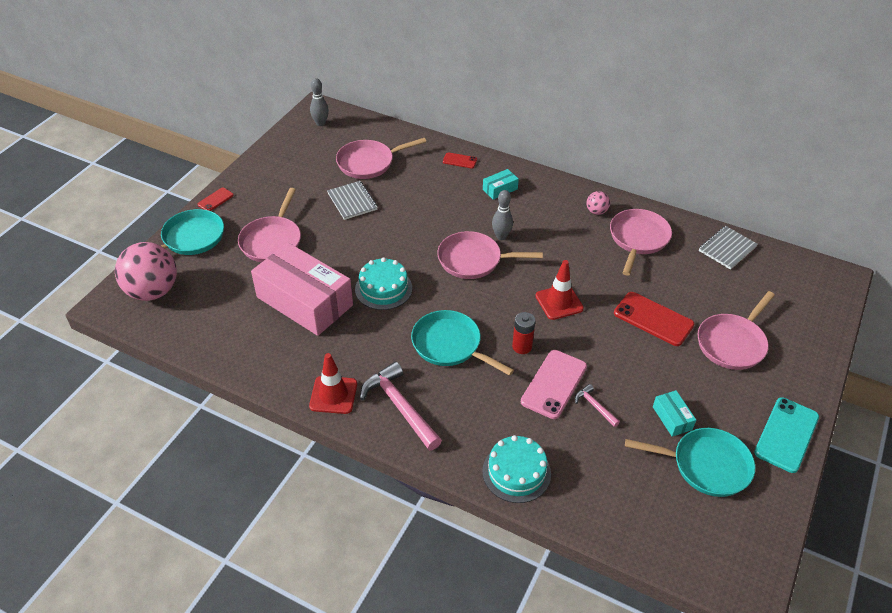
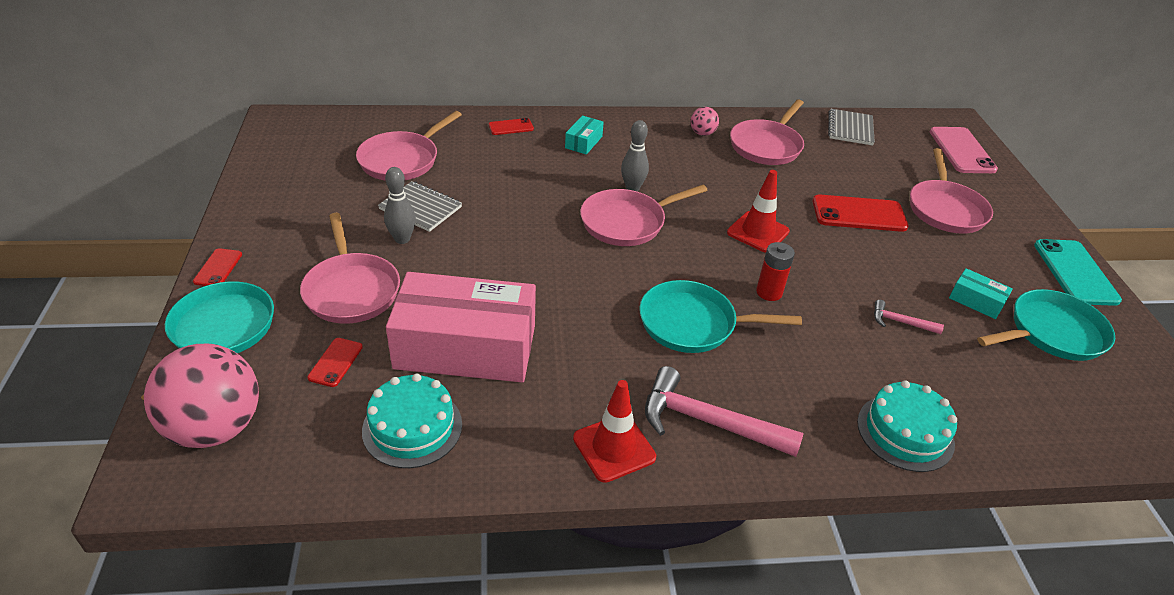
camera: 35 degrees left, 5 degrees down
grey bowling pin [310,78,329,126] -> grey bowling pin moved to [384,167,416,244]
turquoise cake [355,257,412,310] -> turquoise cake moved to [362,374,462,468]
pink phone [521,350,587,419] -> pink phone moved to [930,127,998,173]
pink pan [610,209,672,276] -> pink pan turned 135 degrees counterclockwise [730,99,804,165]
none -> red phone [307,338,363,387]

